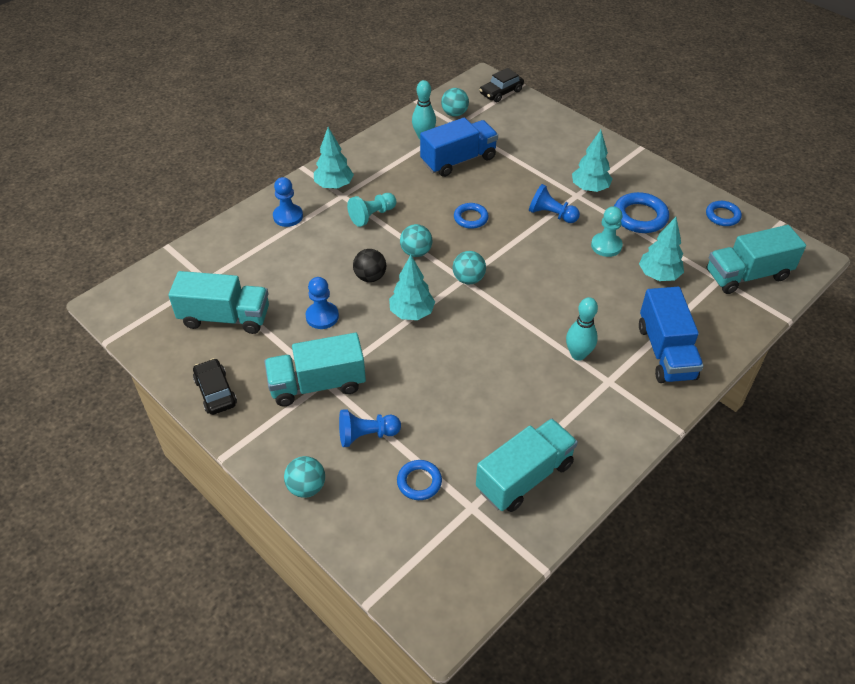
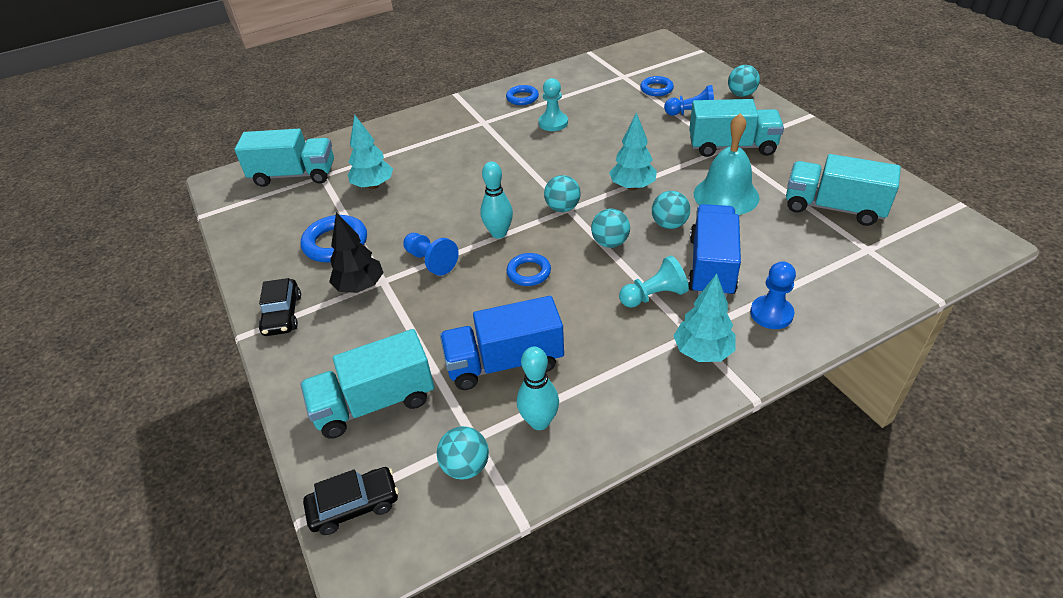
camera: 160 degrees left, 5 degrees down
black car [193,358,237,415] -> black car moved to [259,278,301,336]
blue pawn [305,277,339,329] -> turquoise bell [694,113,760,215]
black ball [353,249,386,282] -> turquoise ball [652,191,690,229]
turquoise truck [476,418,578,512] -> turquoise truck moved to [300,329,434,439]
turquoise bowling pin [566,297,598,361] -> turquoise bowling pin moved to [481,161,513,239]
turquoise tree [572,130,612,192] -> black tree [329,212,384,293]
turquoise pawn [591,206,623,257] -> turquoise pawn moved to [539,78,568,131]
blue truck [639,287,704,383] -> blue truck moved to [688,204,741,298]
blue ring [706,201,742,226] -> blue ring moved to [506,85,539,105]

